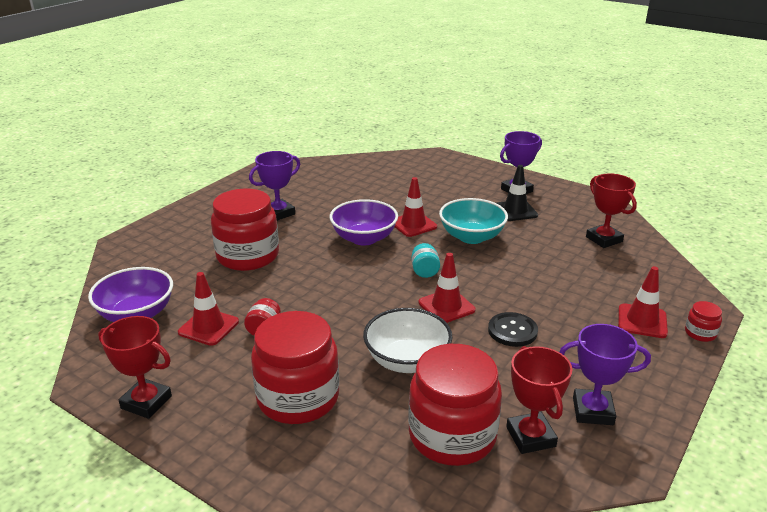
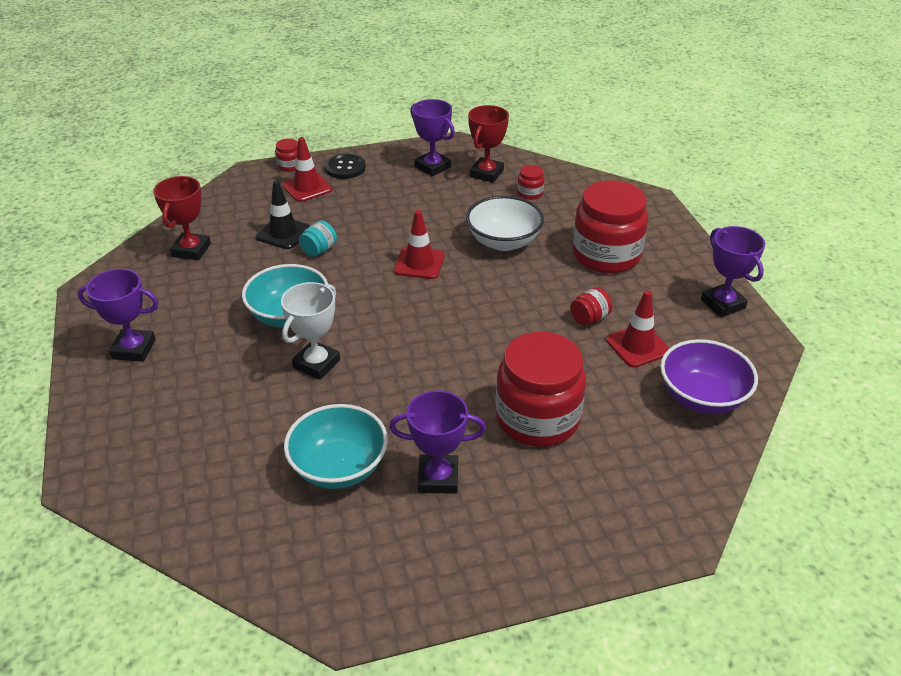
camera: 140 degrees left, 10 degrees up
red trophy [98,316,172,419] -> purple trophy [701,226,765,317]
purple bowl [330,199,398,246] -> none
red traffic cone [394,177,437,237] -> white trophy [281,282,340,380]
red jar [408,344,502,466] -> red jar [517,165,545,200], size x0.42
turquoise jar [411,243,440,278] -> turquoise jar moved to [299,220,337,257]
black button [488,312,538,347] -> black button moved to [325,154,366,179]
black traffic cone [497,165,538,221] -> black traffic cone moved to [256,181,310,249]
none -> turquoise bowl [284,404,388,489]

